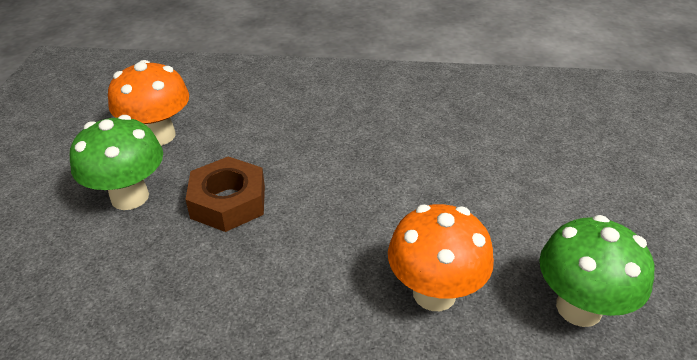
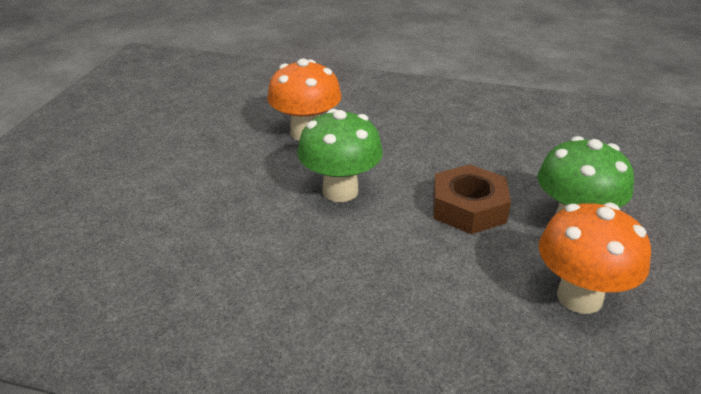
camera: 170 degrees left, 5 degrees down
green mushroom [539,215,655,327] -> green mushroom moved to [297,109,383,202]

